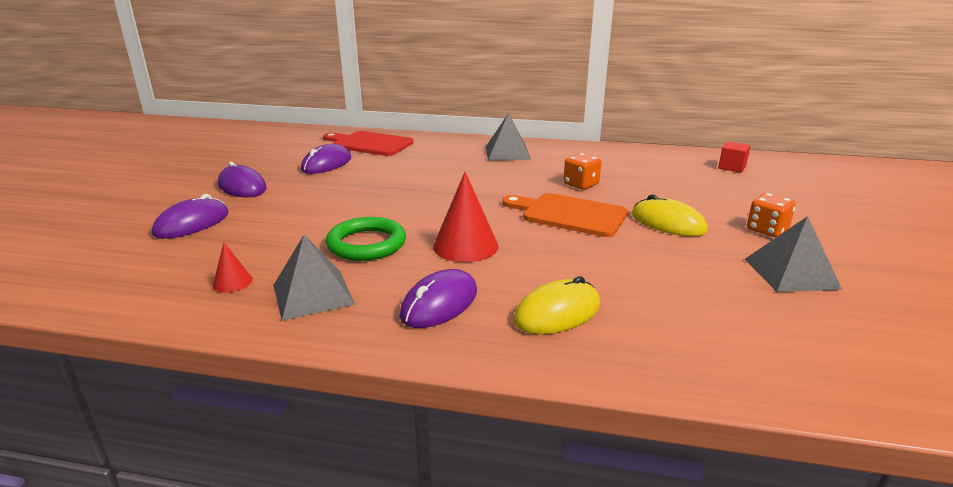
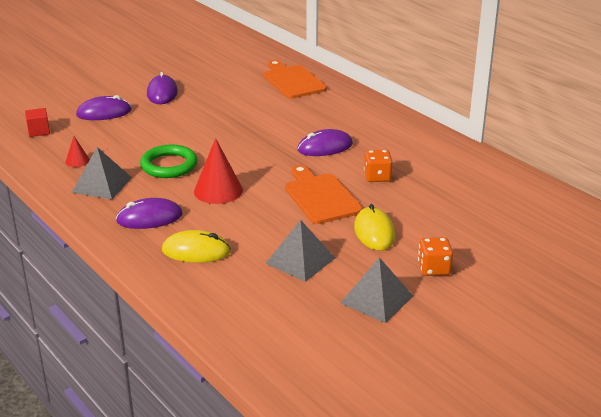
camera: 40 degrees right, 5 degrees up
purple mouse [301,144,351,174] -> purple mouse moved to [297,129,353,156]
red cutting board [323,131,413,156] -> orange cutting board [264,60,327,99]
grey pyramid [486,113,531,160] -> grey pyramid moved to [265,220,335,282]
red cube [718,142,751,173] -> red cube moved to [25,108,50,137]

